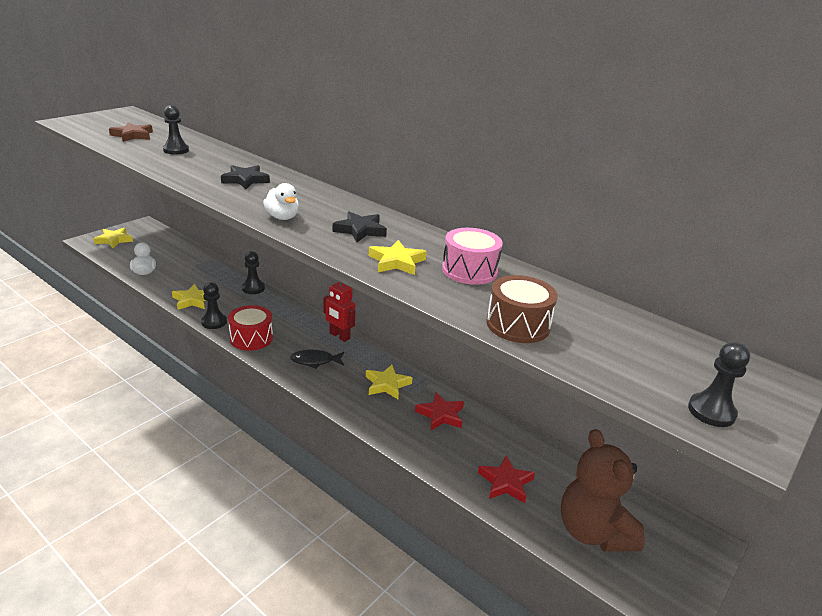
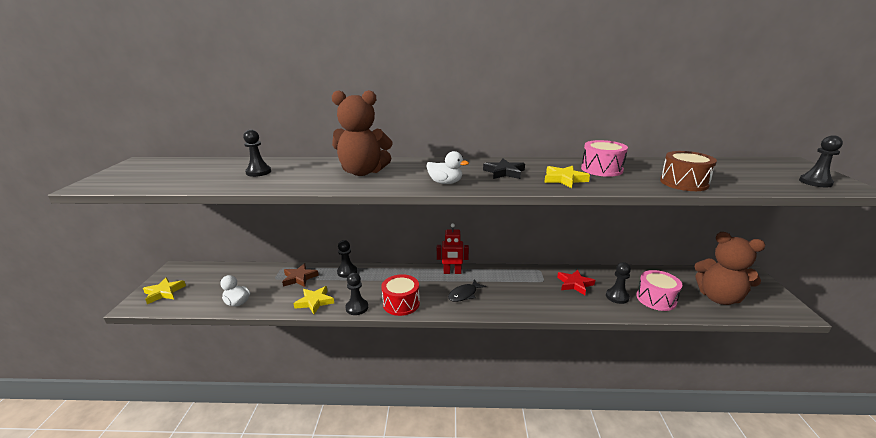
camera: 35 degrees left, 5 degrees down
brown star [109,122,153,142] -> brown star moved to [282,263,319,287]
black star [221,165,270,189] -> brown teddy bear [332,90,392,176]
yellow star [366,364,412,399] -> none
red star [478,455,535,503] -> pink drum [636,270,682,311]
none -> black pawn [606,262,631,304]

